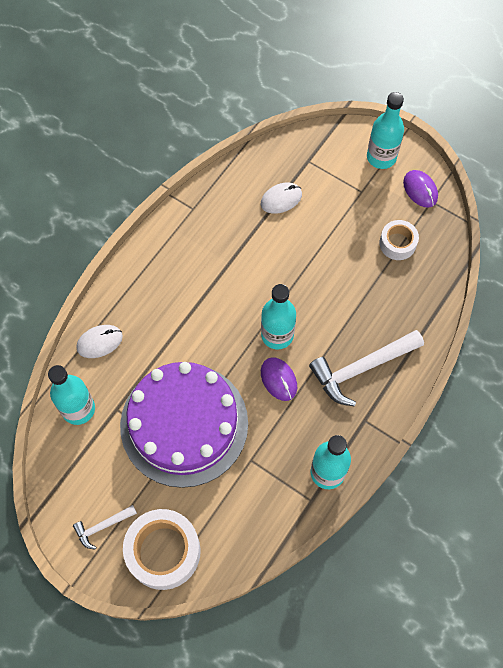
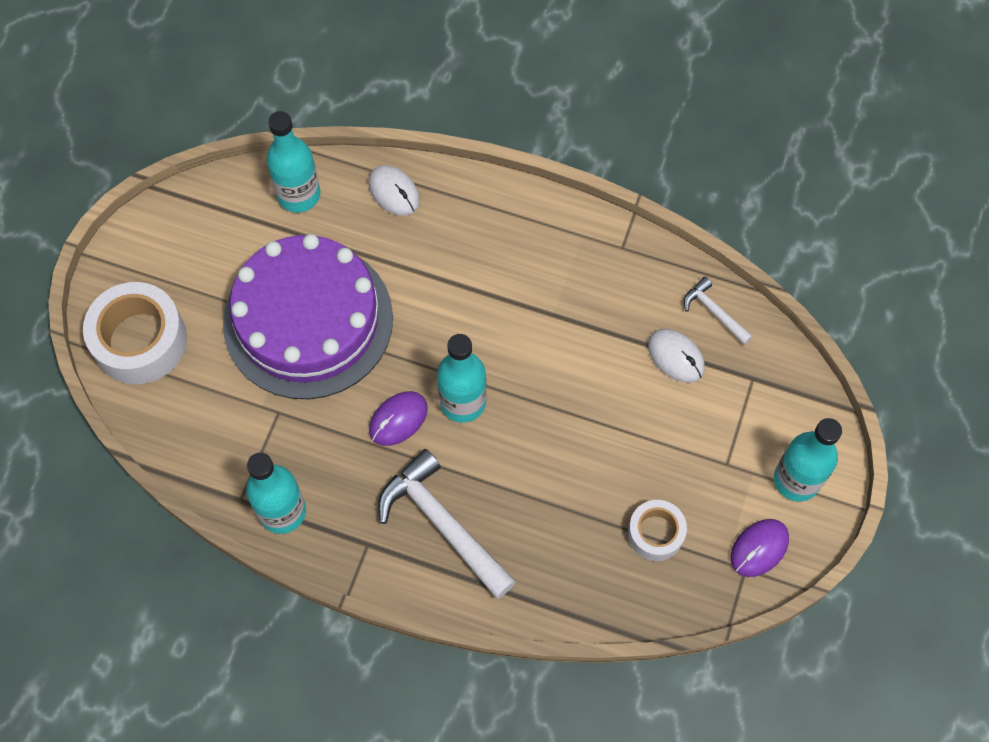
camera: 75 degrees right, 0 degrees up
white hammer [73,505,137,550] -> white hammer moved to [684,277,753,345]

